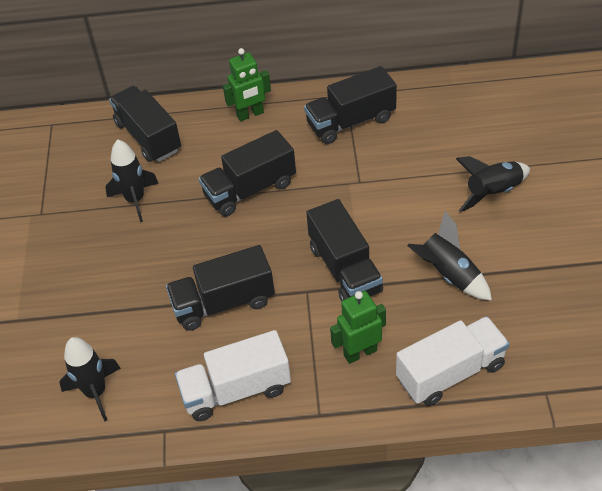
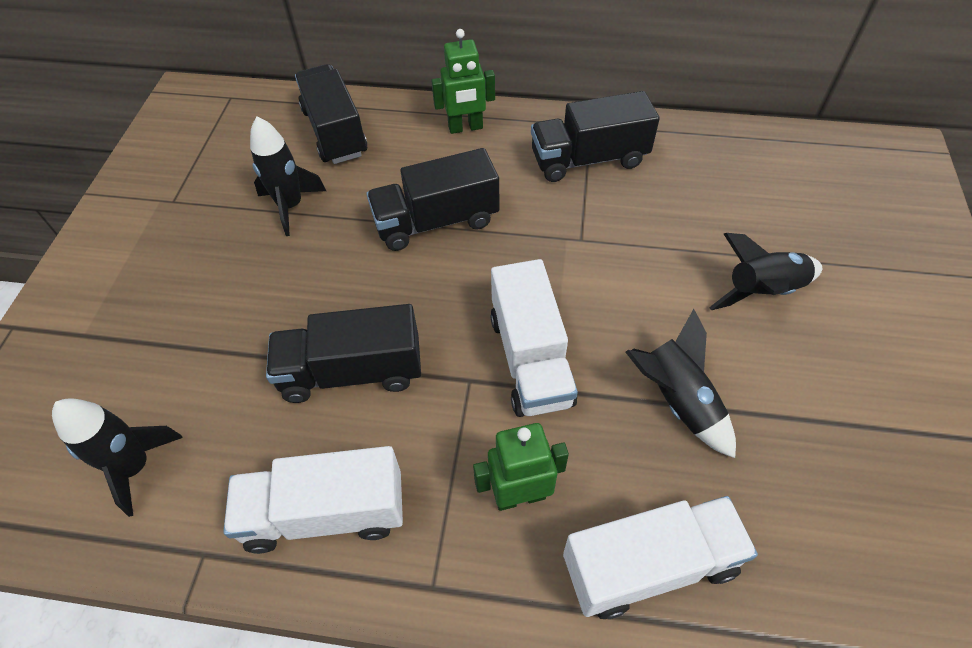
camera: 10 degrees right, 5 degrees up
black truck [306,199,383,302] -> white truck [490,259,578,417]

